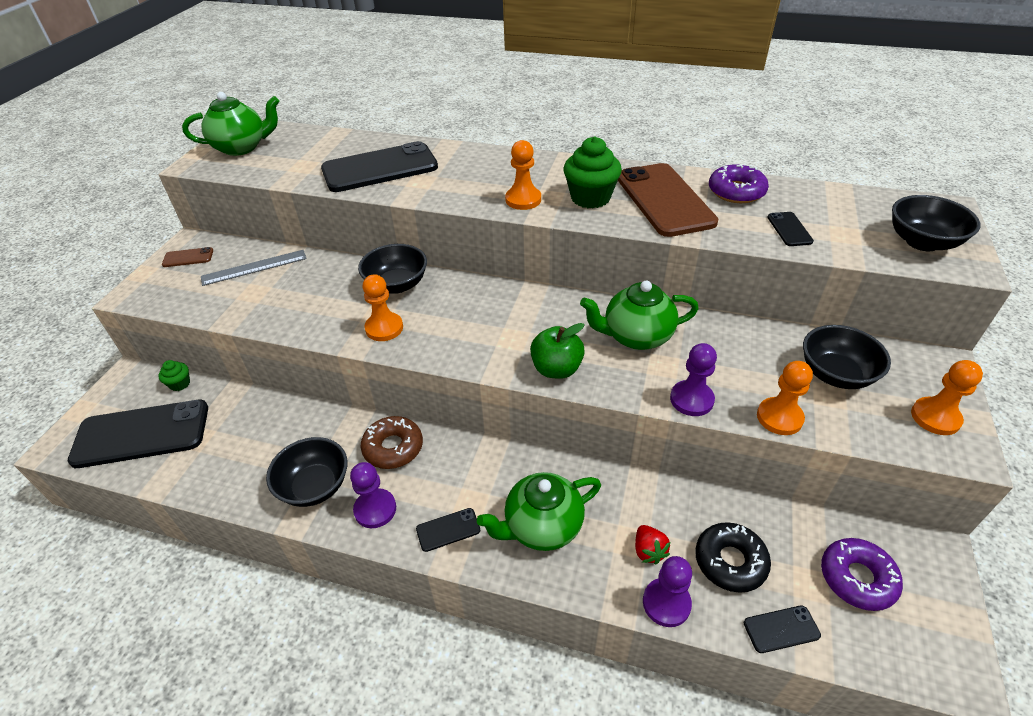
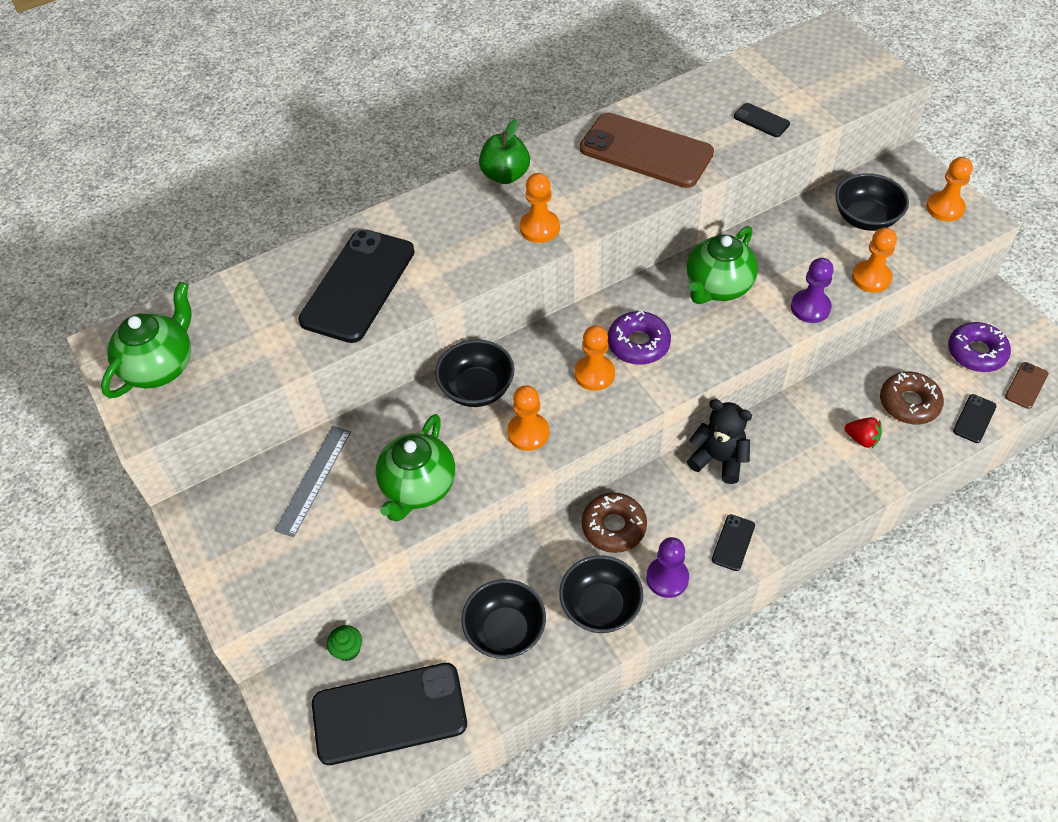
camera: 45 degrees left, 10 degrees up
black phone [68,400,208,468] -> black phone turned 45 degrees clockwise [312,663,467,765]
brown phone [162,247,213,267] -> brown phone moved to [1005,362,1049,409]
green teapot [477,472,601,551] -> green teapot moved to [376,414,455,522]
green apple [530,323,585,379] -> green apple moved to [479,119,530,184]
green cupcake [564,136,622,208] -> none
purple pawn [643,556,692,627] -> none
black donut [695,522,771,593] -> brown donut [880,372,944,424]
purple donut [709,164,769,203] -> purple donut moved to [608,310,671,365]
black bowl [892,195,980,251] -> black bowl moved to [461,579,546,659]
none -> orange pawn [574,325,615,391]
none -> black teddy bear [687,399,752,484]

